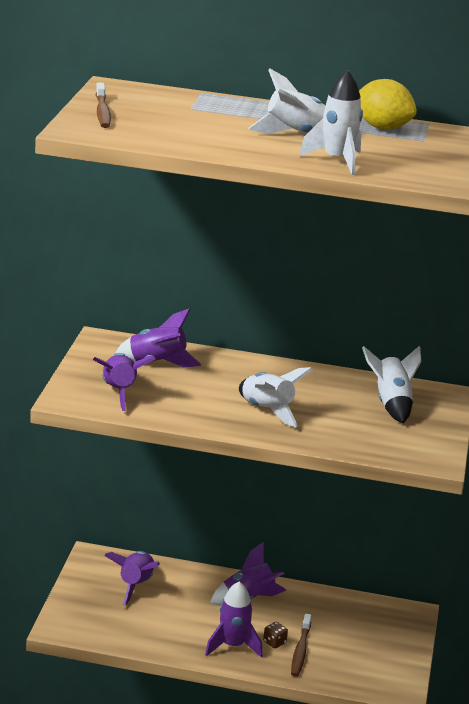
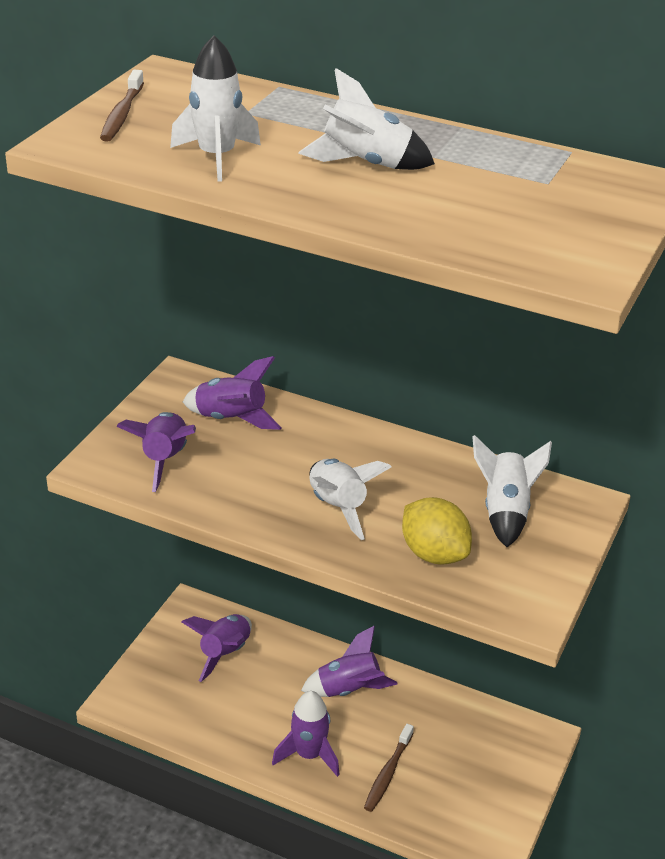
camera: 15 degrees right, 10 degrees up
brown dice [263,622,288,648] -> none
white rocket [299,70,363,175] -> white rocket moved to [170,36,261,182]
yellow lemon [359,79,417,130] -> yellow lemon moved to [402,497,472,565]

